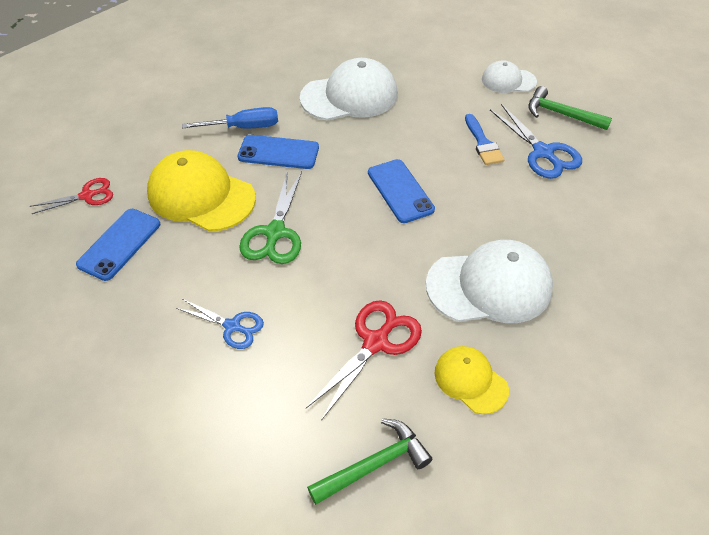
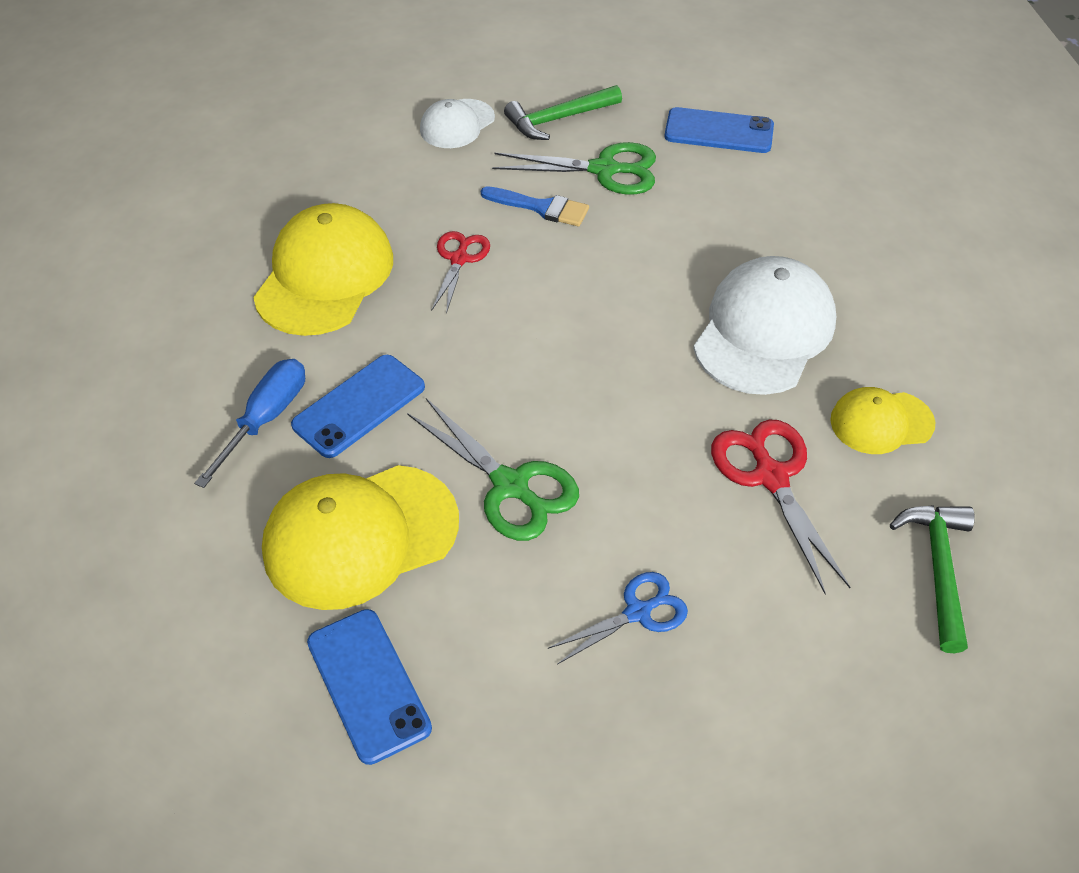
camera: 55 degrees left, 0 degrees up
red scissors [30,178,113,214] -> red scissors moved to [431,231,490,314]
white cap [300,58,398,121] -> yellow cap [253,203,393,336]
blue phone [368,159,435,223] -> blue phone moved to [665,107,774,153]
blue scissors [490,104,582,179] -> green scissors [492,142,656,195]

